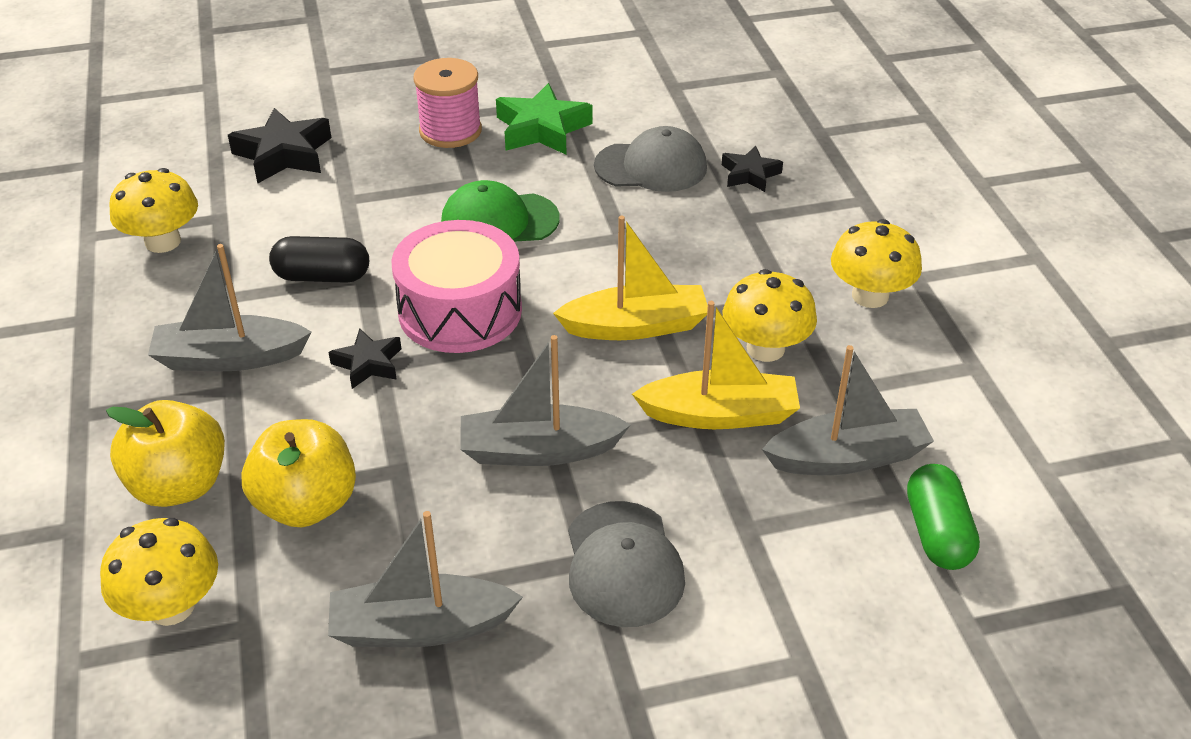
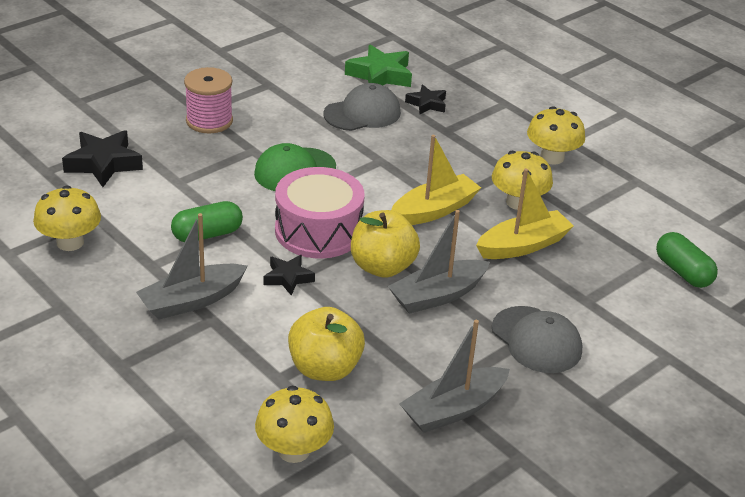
camera: 30 degrees left, 5 degrees down
yellow apple [106,400,225,507] -> yellow apple moved to [351,210,420,278]
black capsule [269,236,369,283] -> green capsule [171,201,243,242]
green star [496,83,593,155] -> green star moved to [345,45,412,87]
grey boat [762,345,934,475] -> none

